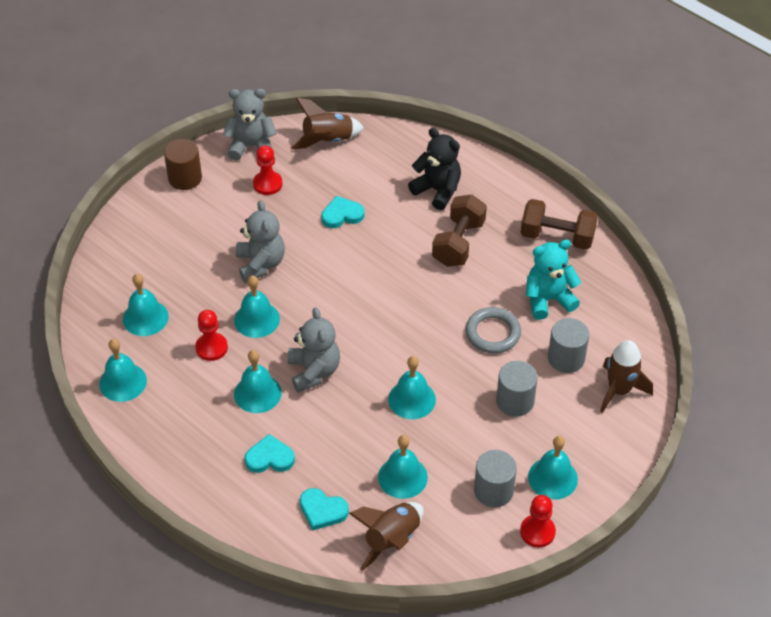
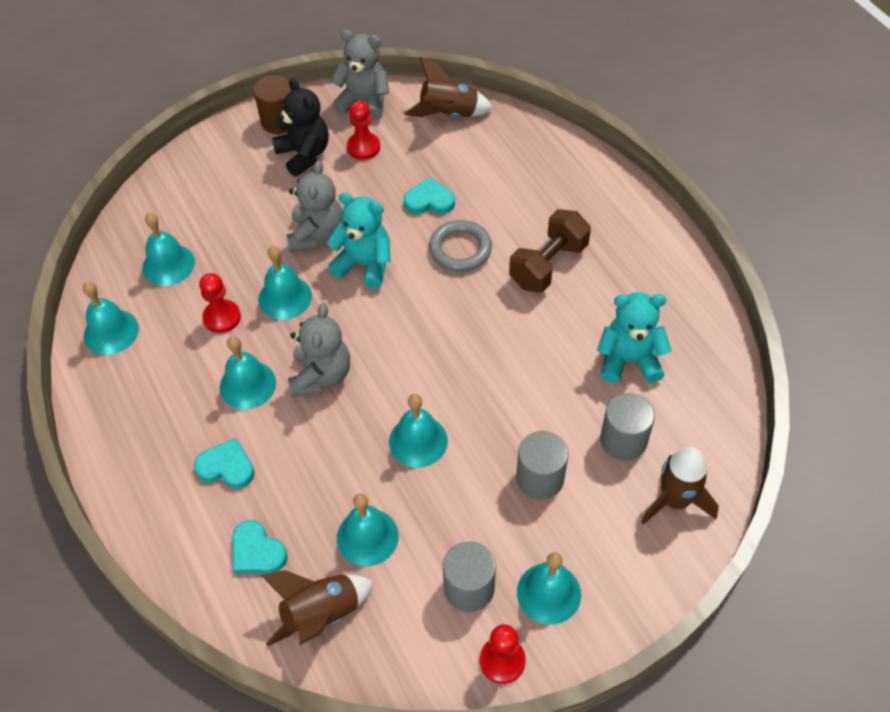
camera: 20 degrees right, 5 degrees up
black teddy bear [408,128,461,210] -> black teddy bear moved to [272,78,329,177]
grey ring [466,307,521,353] -> grey ring moved to [429,220,492,272]
brown dumbbell [521,199,598,250] -> none
none -> turquoise teddy bear [327,193,391,289]

